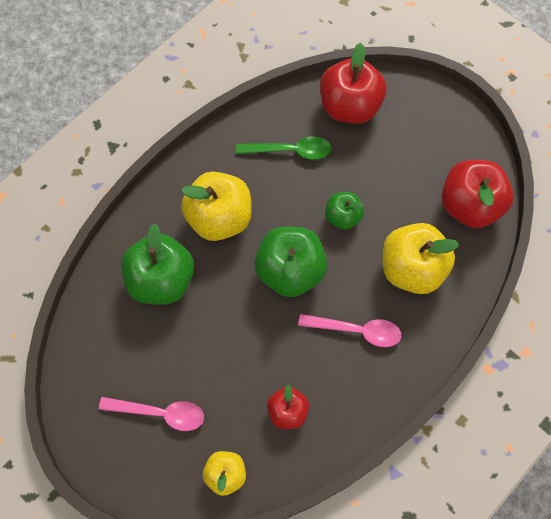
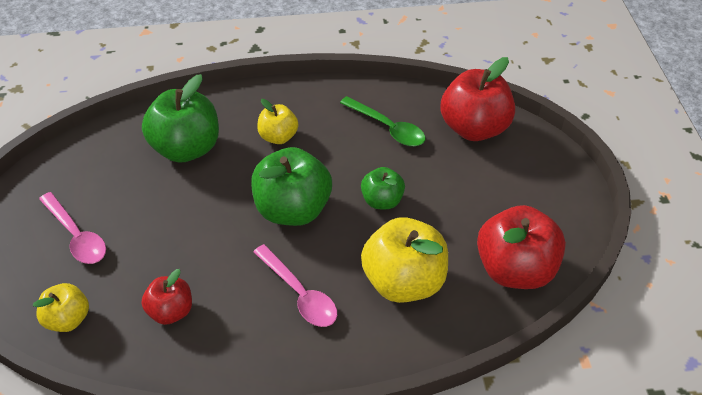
camera: 40 degrees right, 20 degrees down
yellow apple [181,172,252,241] -> yellow apple [257,99,298,144], size x0.56

